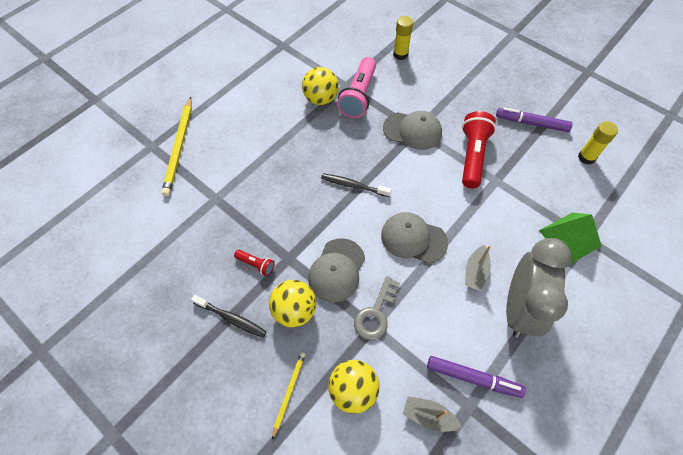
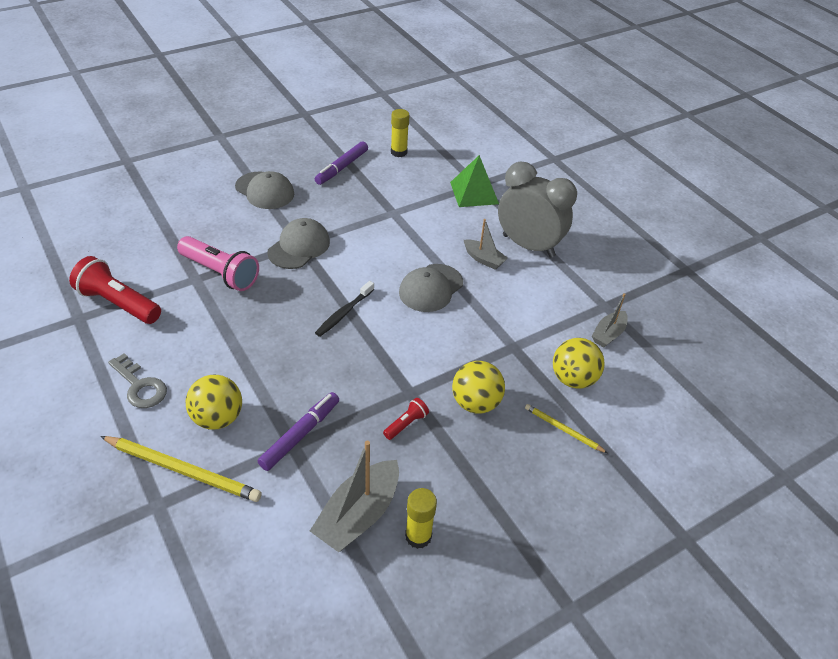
camera: 75 degrees left, 15 degrees down
black toothbrush [191,295,267,338] -> none
yellow ball [302,67,339,105] -> yellow ball moved to [186,374,242,429]
grey cap [308,238,365,302] -> grey cap moved to [235,171,294,209]
grey key [354,276,400,340] -> grey key moved to [108,353,167,408]
yellow glue stick [393,16,413,60] -> yellow glue stick moved to [405,488,437,549]
purple marker [427,356,526,398] -> purple marker moved to [258,392,339,471]
red flashlight [462,111,496,188] -> red flashlight moved to [69,256,161,324]
none -> grey boat [310,441,399,552]

